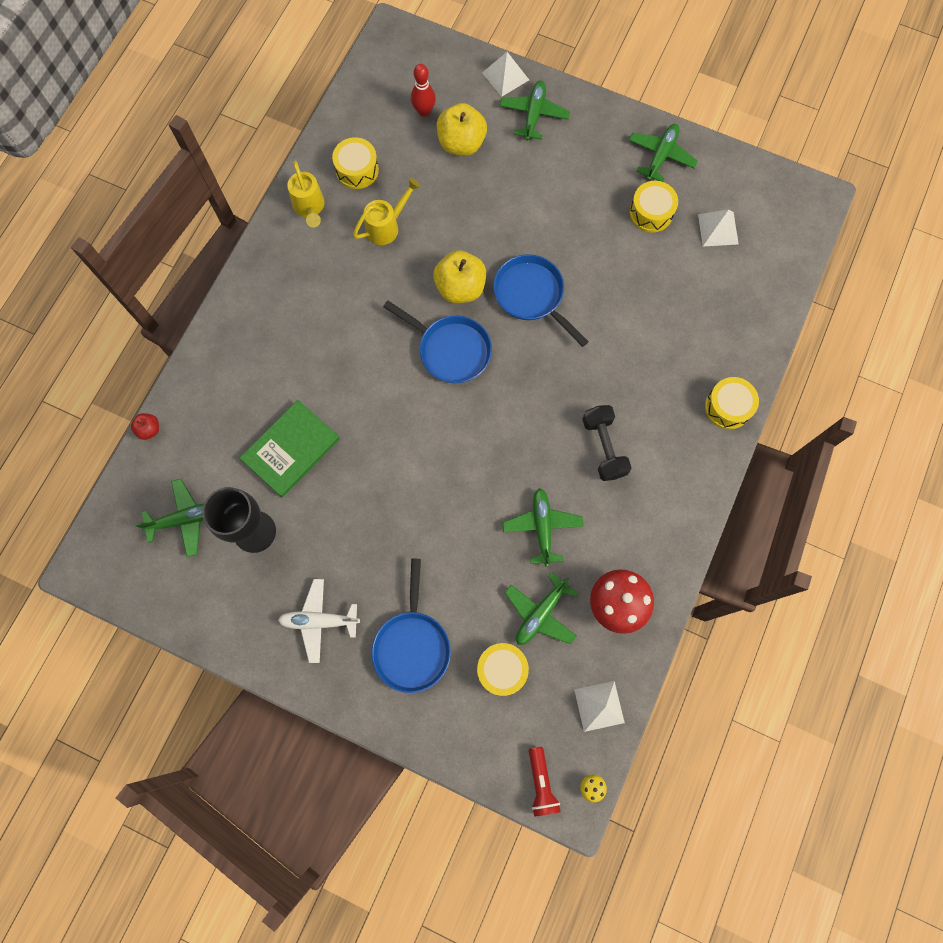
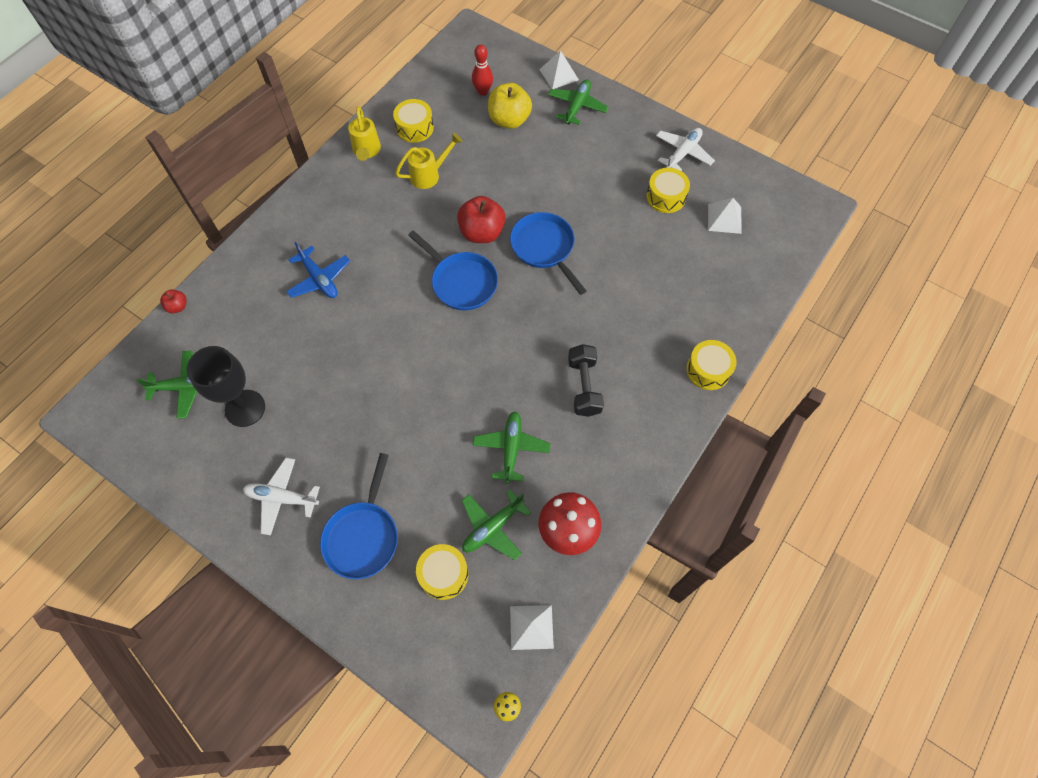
camera: 10 degrees right, 10 degrees down
green book [240,400,340,497] -> none
yellow apple [433,250,486,303] -> red apple [457,196,506,243]
red flashlight [529,747,561,817] -> none
green plane [629,124,698,182] -> white plane [656,128,715,171]
none -> blue plane [286,242,350,298]

